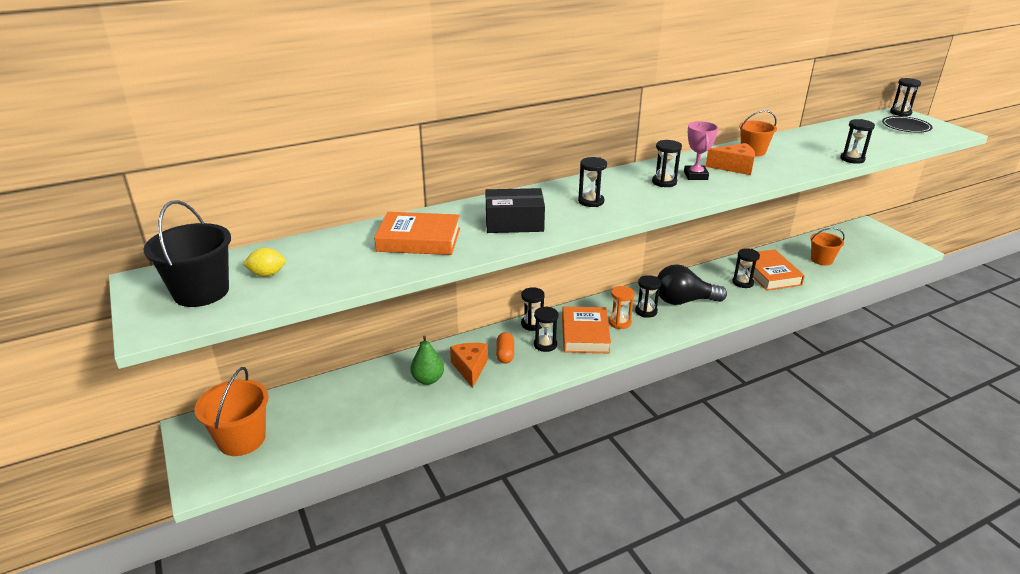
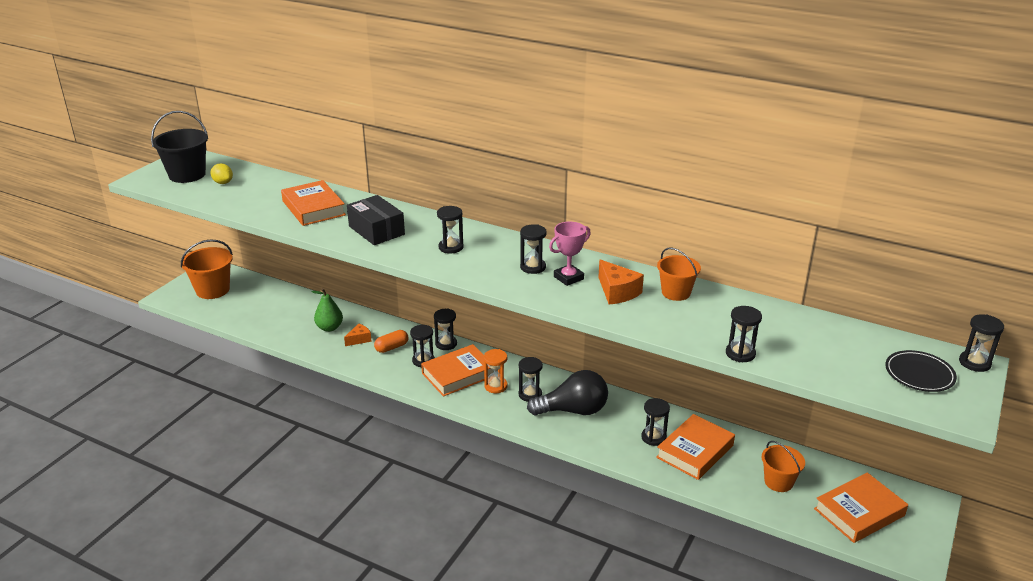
camera: 55 degrees right, 0 degrees up
orange cheese [450,343,488,388] -> orange cheese [344,323,372,346], size x0.64
black light bulb [657,264,727,305] -> black light bulb turned 120 degrees clockwise [527,370,608,415]
none -> orange book [814,473,908,543]

